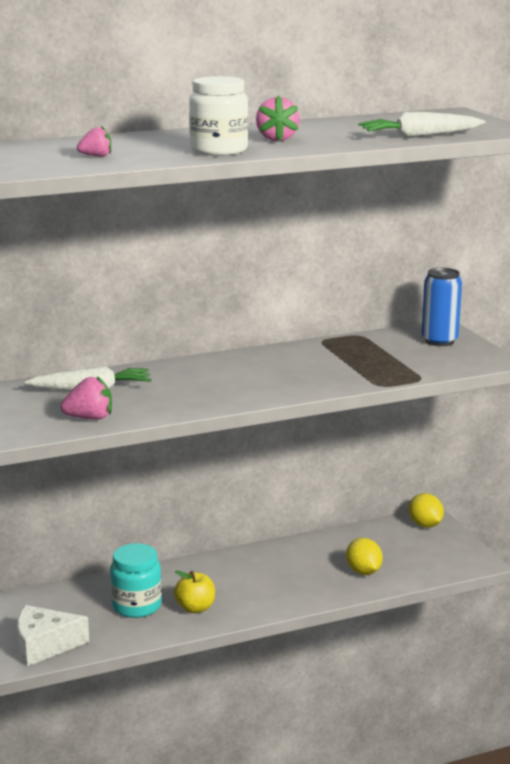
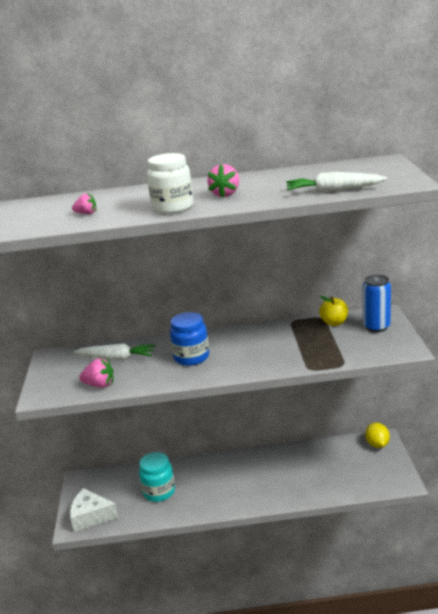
camera: 20 degrees right, 5 degrees up
yellow apple [174,571,215,613] -> yellow apple moved to [319,296,348,326]
yellow lemon [346,538,383,575] -> none
none -> blue jar [170,312,209,366]

